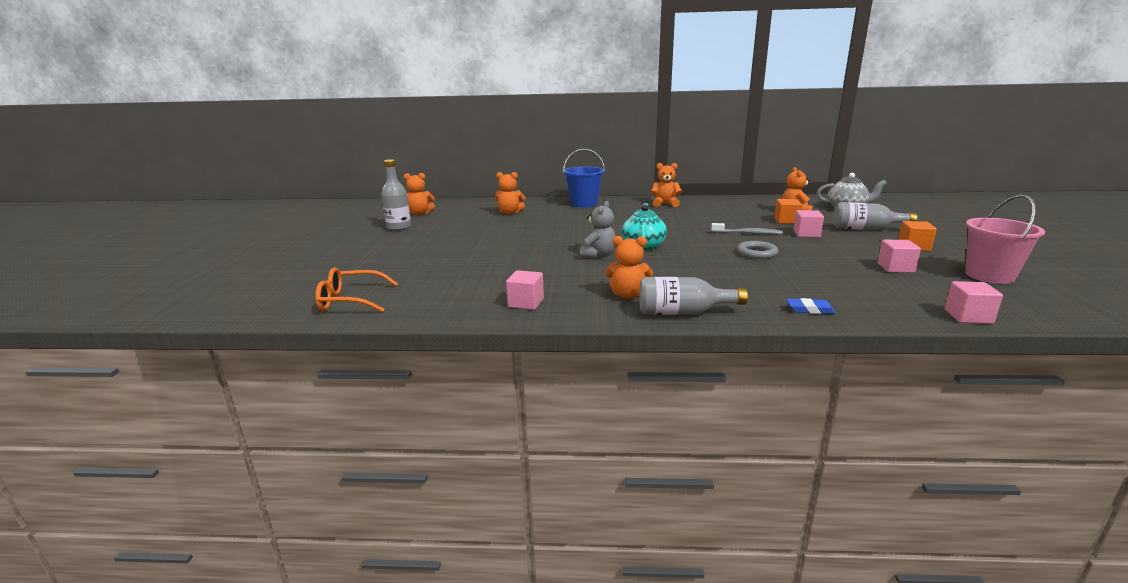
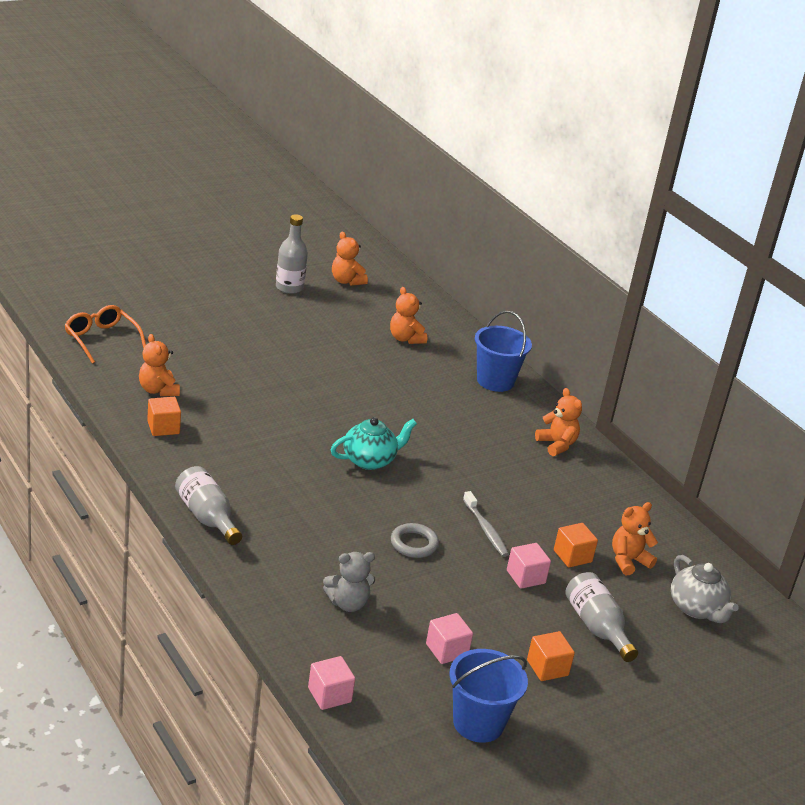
camera: 50 degrees right, 10 degrees up
pink cube [506,270,544,310] -> orange cube [147,397,181,436]
grey teddy bear [580,201,616,258] -> grey teddy bear moved to [323,552,375,612]
orange teddy bear [605,236,653,299] -> orange teddy bear moved to [139,334,180,396]
blue eraser [786,298,836,314] -> none
pink bucket [965,194,1045,284] -> blue bucket [449,649,528,743]

